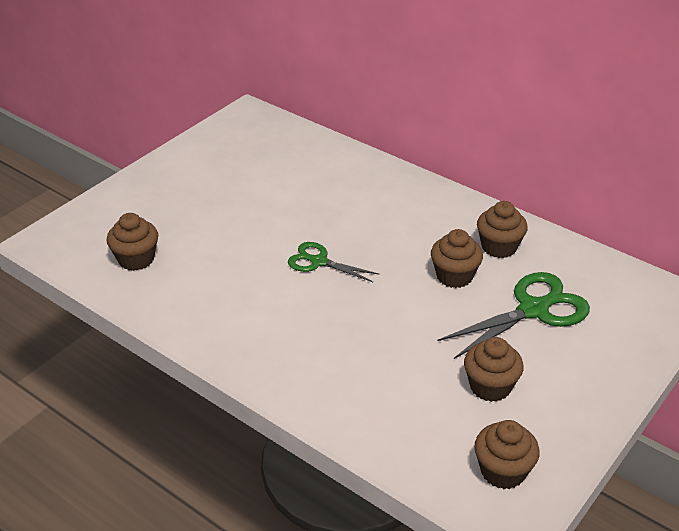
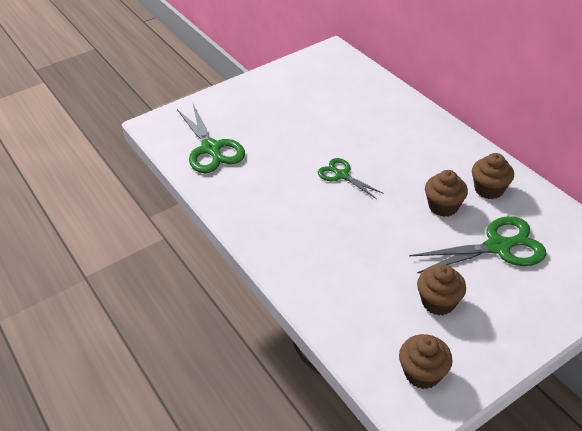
camera: 20 degrees right, 5 degrees up
brown cupcake [107,213,158,271] -> green scissors [177,104,245,173]

